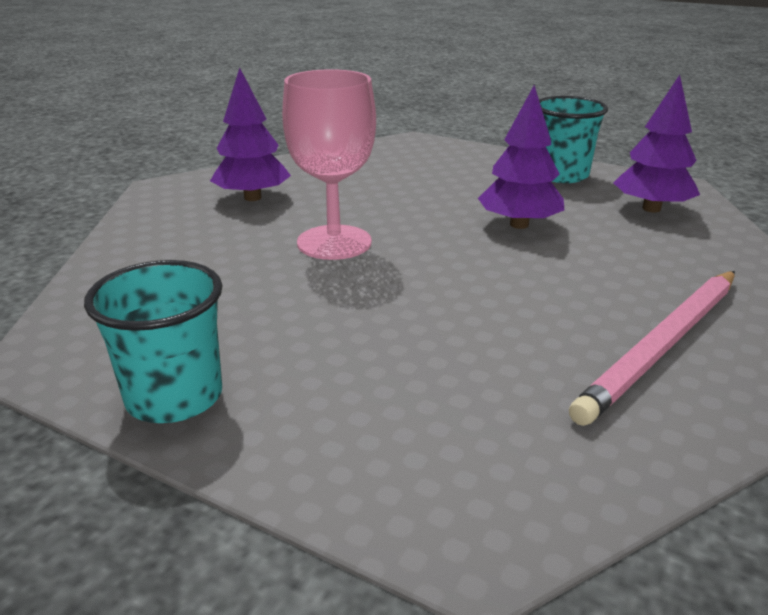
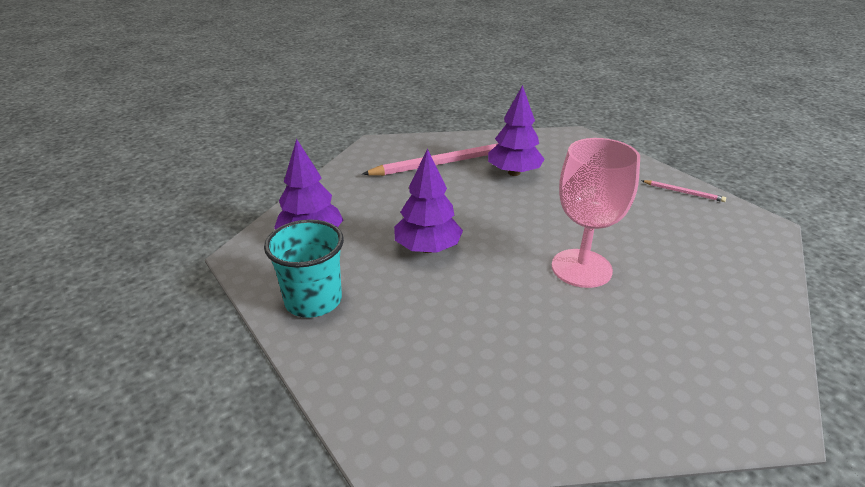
camera: 155 degrees left, 5 degrees up
turquoise cup [84,260,223,423] -> pink pencil [642,180,726,202]
purple tree [210,67,291,201] -> purple tree moved to [488,85,545,176]

